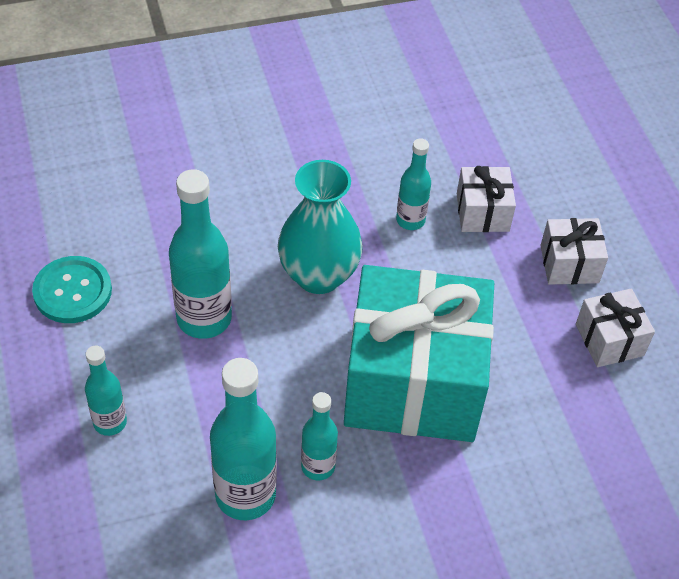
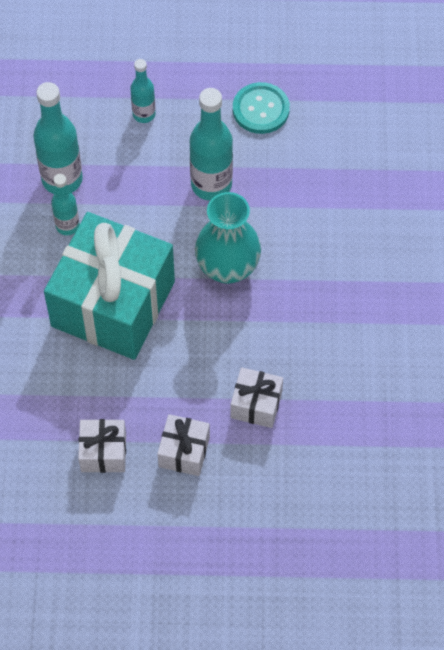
camera: 110 degrees right, 10 degrees up
turquoise bottle [396,138,431,230] -> none

